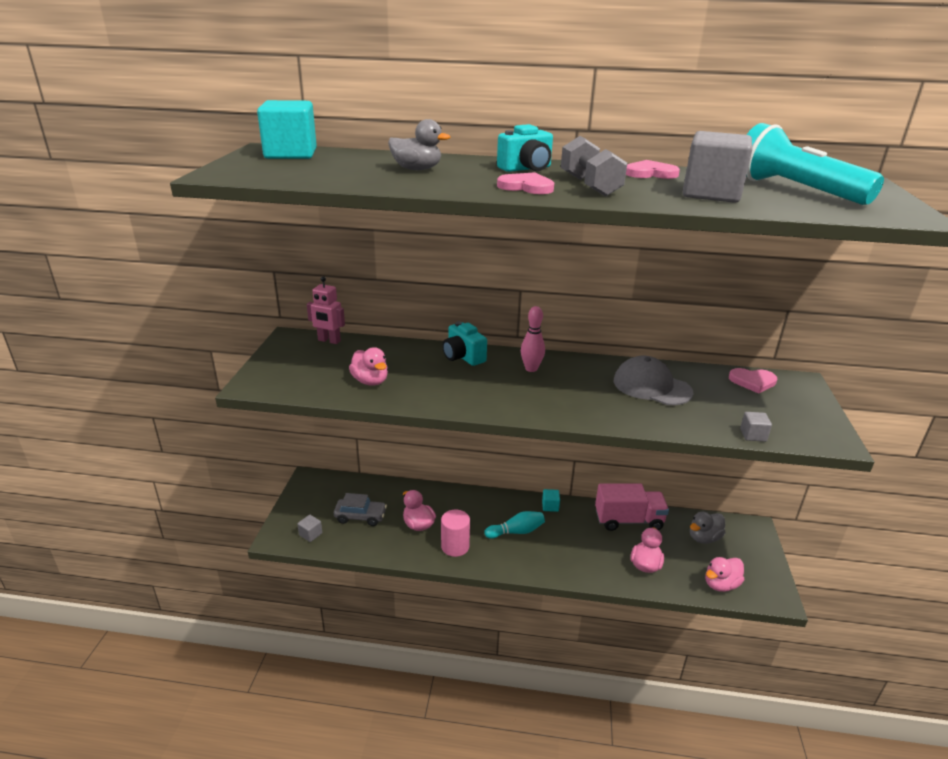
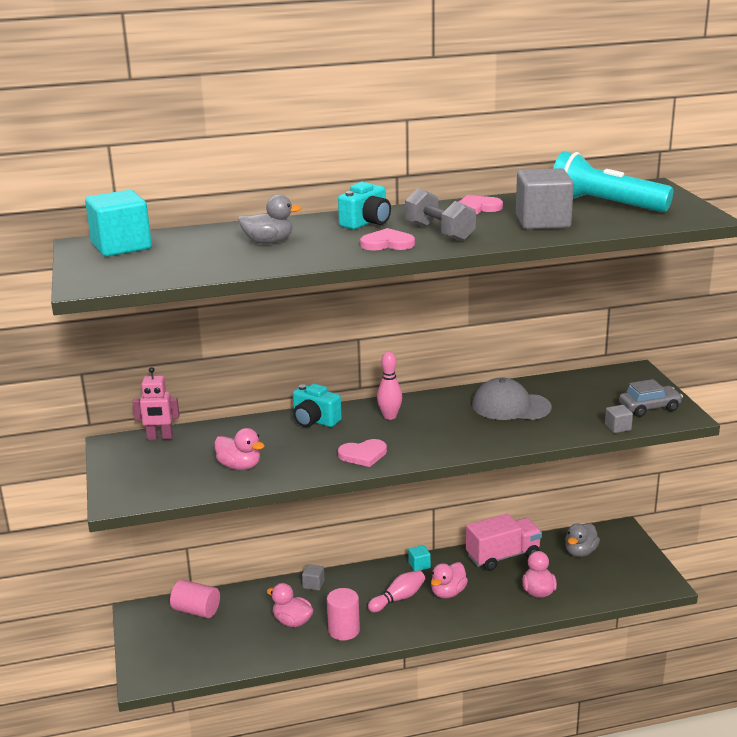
camera: 20 degrees left, 5 degrees down
grey cube [297,515,322,542] -> grey cube moved to [302,564,325,591]
grey car [334,493,387,526] -> grey car moved to [619,379,683,417]
turquoise bowling pin [484,511,545,539] -> pink bowling pin [368,570,425,612]
pink duck [705,557,744,592] -> pink duck moved to [431,562,468,598]
pink heart [729,368,777,394] -> pink heart moved to [338,439,387,467]
none -> pink cylinder [170,580,220,618]

